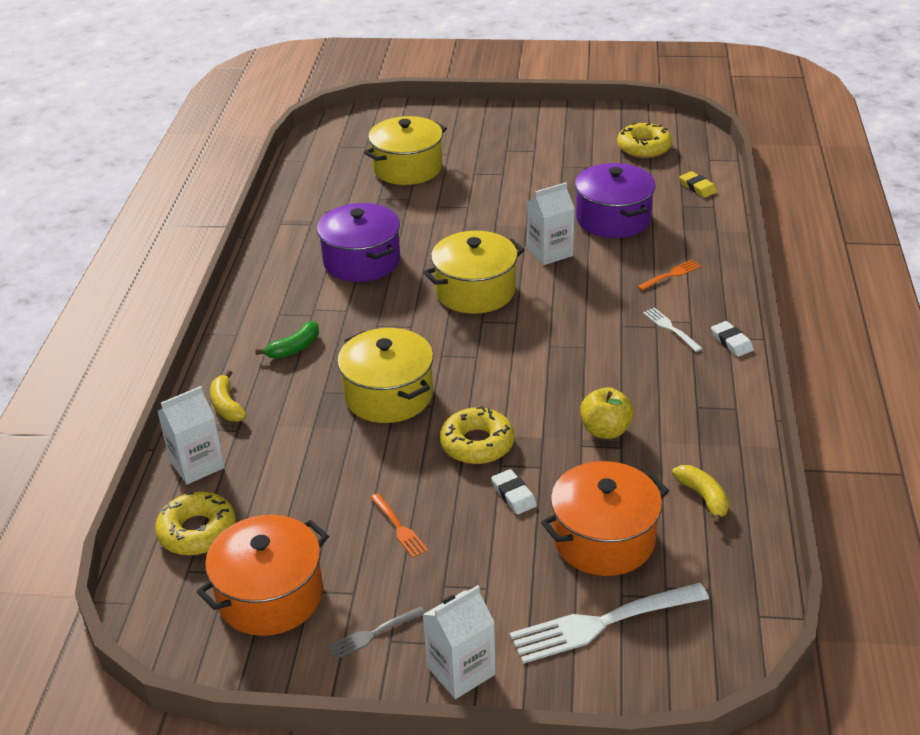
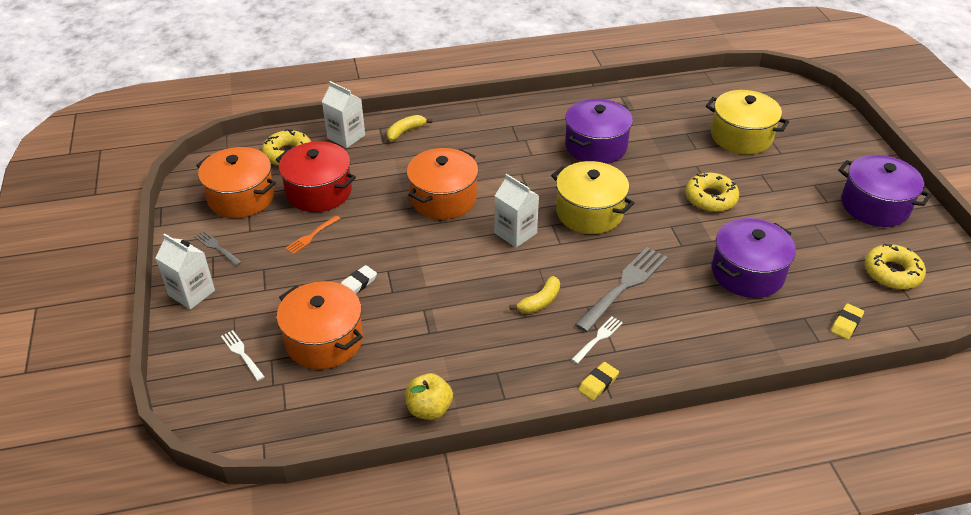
camera: 70 degrees right, 5 degrees up
green banana [255,321,319,359] -> none
yellow pot [337,328,433,423] -> orange pot [407,148,479,219]
yellow donut [440,406,514,464] -> yellow donut moved to [685,173,739,212]
white fork [510,583,709,664] -> white fork [221,330,265,381], size x0.51
white carton [527,182,575,265] -> white carton moved to [495,174,539,248]
yellow apple [581,387,634,439] -> yellow apple moved to [406,373,453,420]
orange fork [637,260,701,291] -> none
yellow banana [672,465,729,526] -> yellow banana moved to [510,276,560,314]
white eraser [711,321,754,357] -> yellow eraser [578,362,619,401]
none -> red pot [276,141,356,212]
none -> grey fork [575,247,668,332]
none -> purple pot [838,155,932,227]

